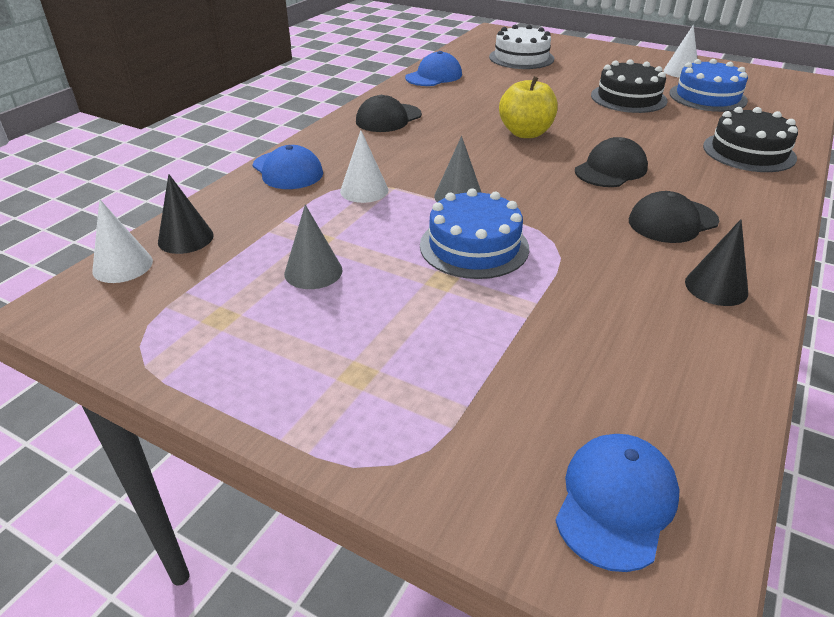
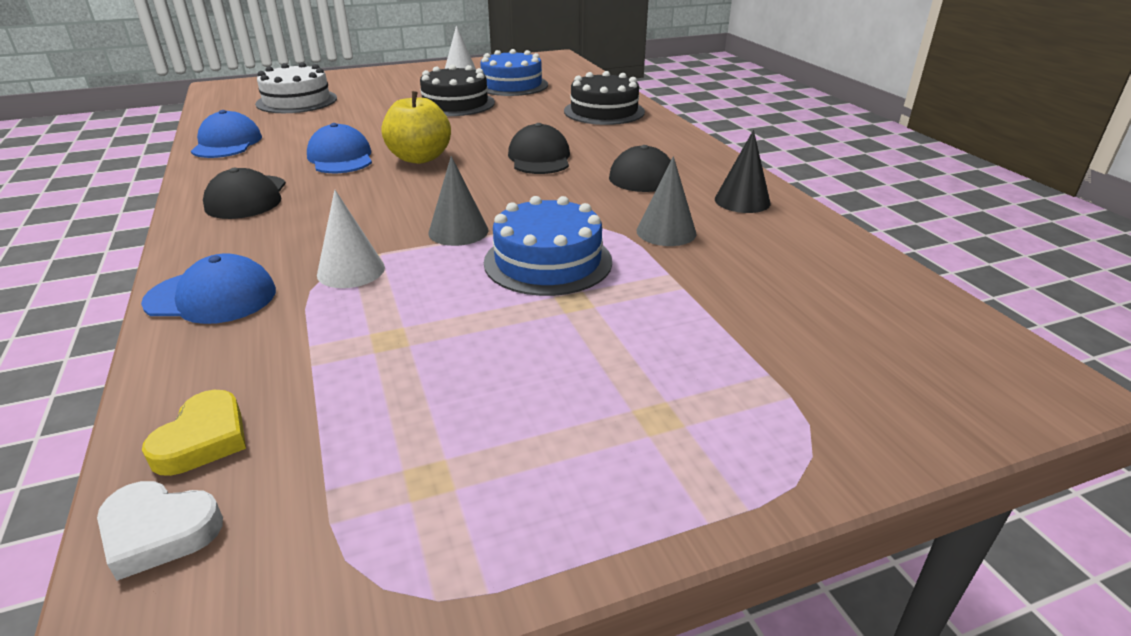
camera: 50 degrees left, 5 degrees down
white cone [92,199,153,283] -> white heart [97,481,223,581]
black cone [158,174,214,254] -> yellow heart [142,390,246,476]
grey cone [284,205,343,289] -> grey cone moved to [636,156,697,246]
blue cap [555,434,680,572] -> blue cap moved to [307,123,372,173]

